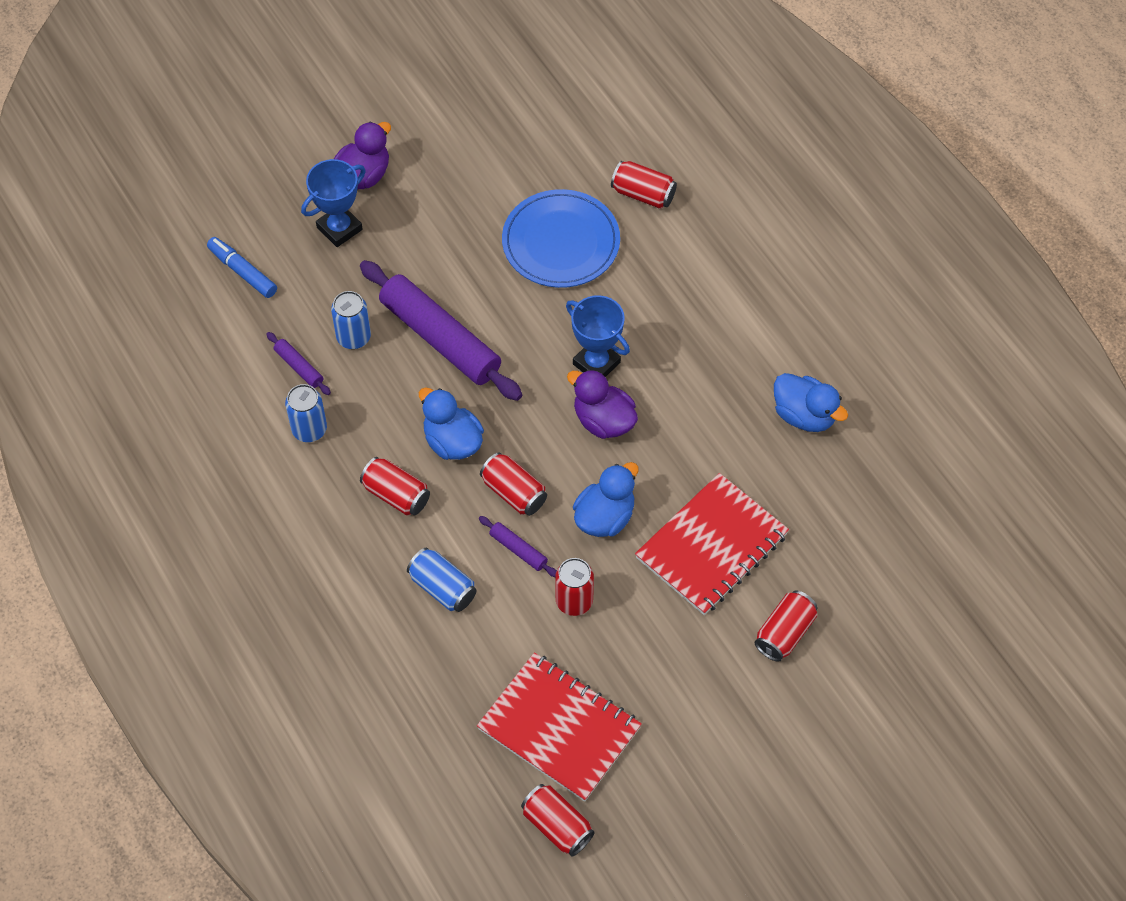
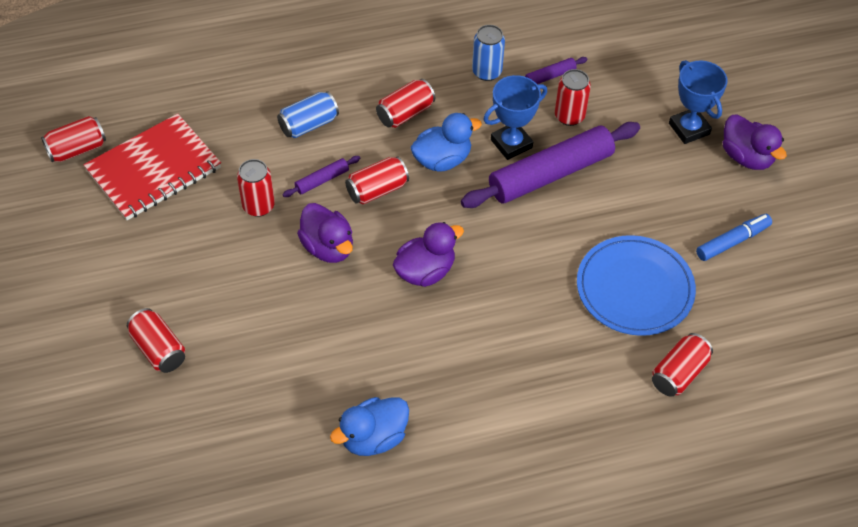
camera: 105 degrees right, 5 degrees down
blue marker [207,237,277,298] -> blue marker moved to [696,214,772,261]
blue can [331,291,371,349] -> red can [555,69,591,126]
blue trophy [566,295,630,377] -> blue trophy moved to [483,75,547,160]
blue duck [573,462,639,537] -> purple duck [297,203,353,263]
red notebook [635,473,789,615] -> none

